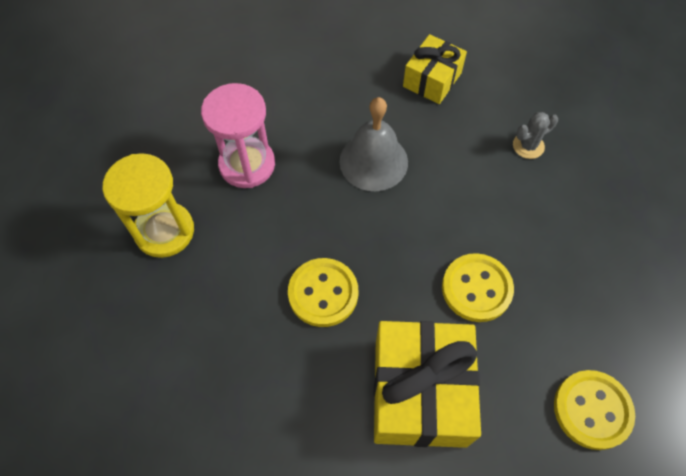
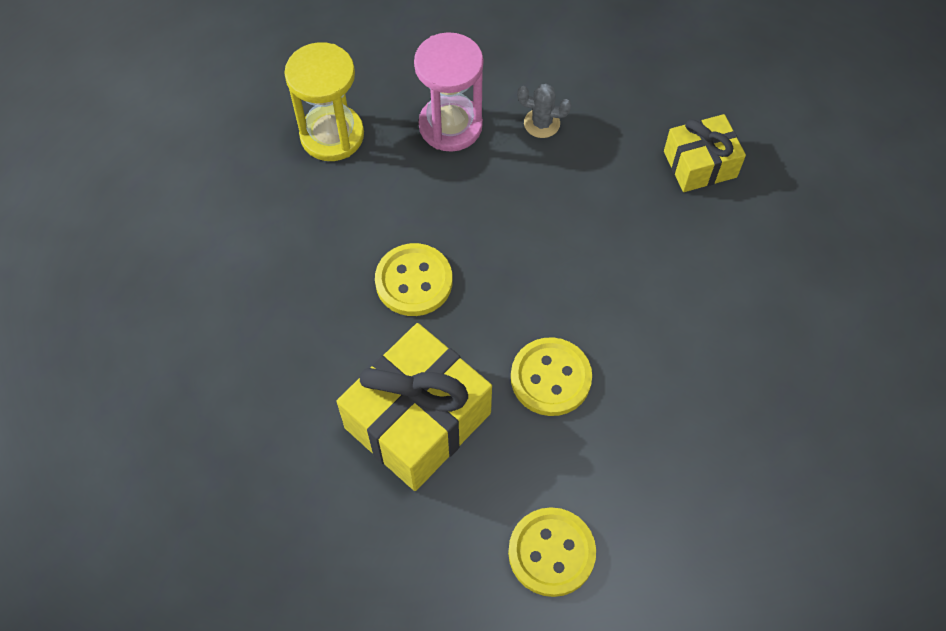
camera: 40 degrees right, 0 degrees up
grey bell [339,97,408,191] -> none
grey cactus [513,112,558,159] -> grey cactus moved to [517,84,571,138]

